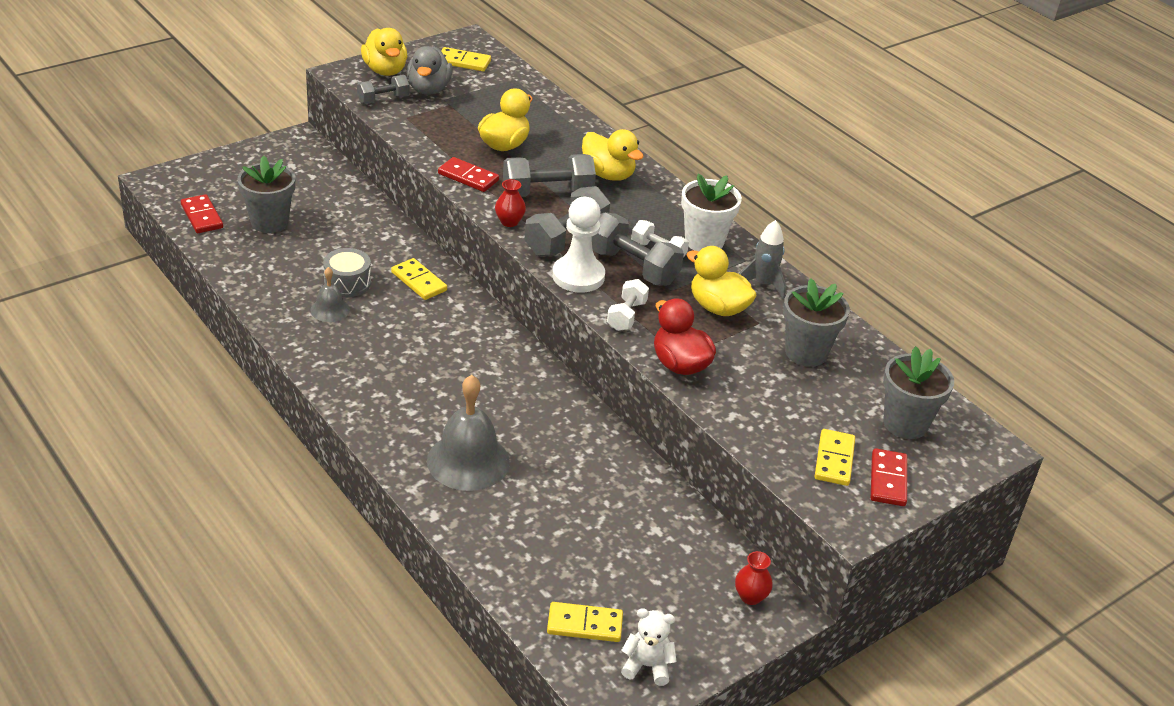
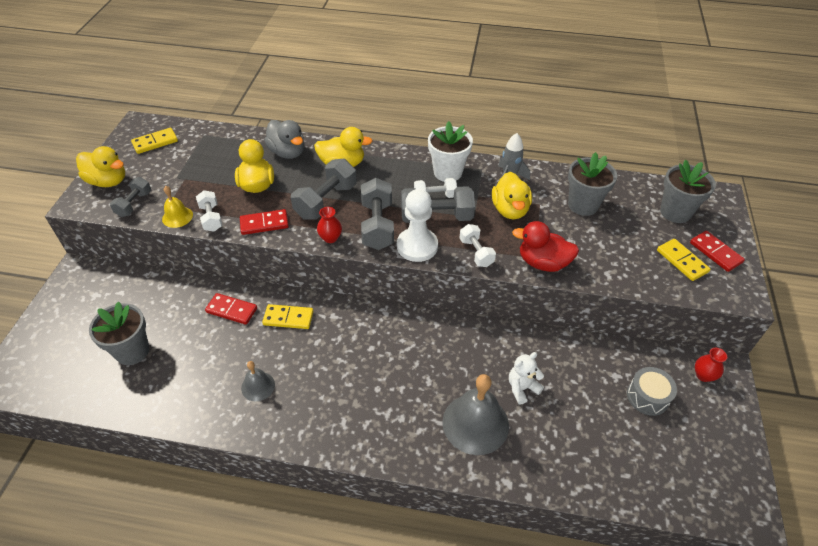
camera: 40 degrees left, 10 degrees up
red domino [181,194,223,233] -> red domino moved to [205,293,257,325]
grey drum [323,248,371,297] -> grey drum moved to [627,367,677,416]
grey duck [407,46,453,95] -> grey duck moved to [264,120,304,159]
yellow domino [547,602,623,642] -> none
white teddy bear [621,608,677,686] -> white teddy bear moved to [509,352,544,405]
yellow duck [686,246,757,316] -> yellow duck turned 90 degrees counterclockwise [492,172,532,219]
none -> yellow bell [162,186,193,228]
none -> white dumbbell [196,190,222,231]

